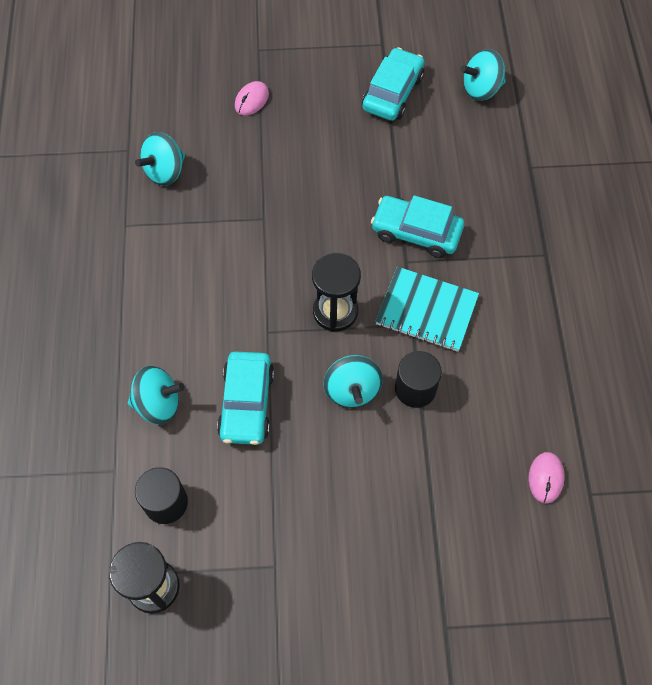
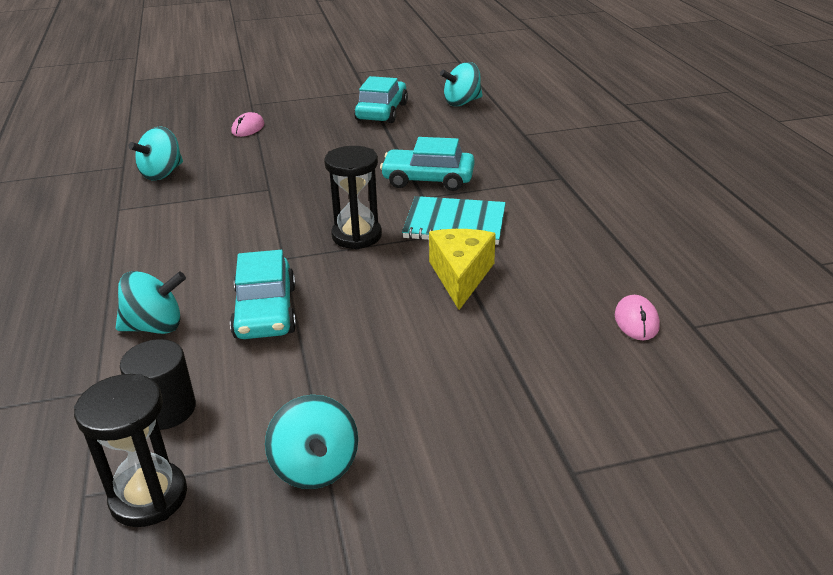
camera: 10 degrees left, 30 degrees down
turquoise spinning top [324,355,383,408] -> turquoise spinning top moved to [265,395,358,489]
black cylinder [395,351,442,408] -> yellow cheese [429,229,496,310]

